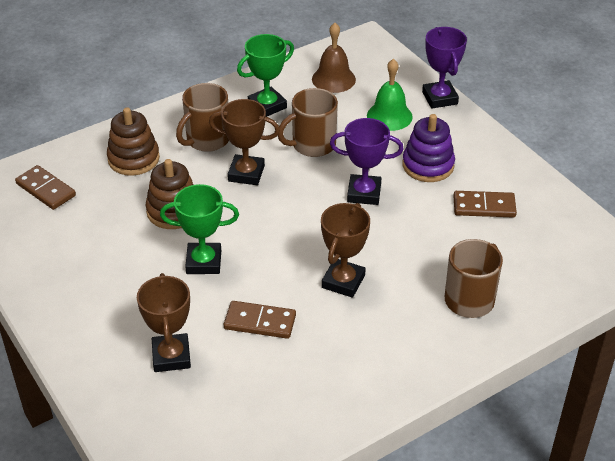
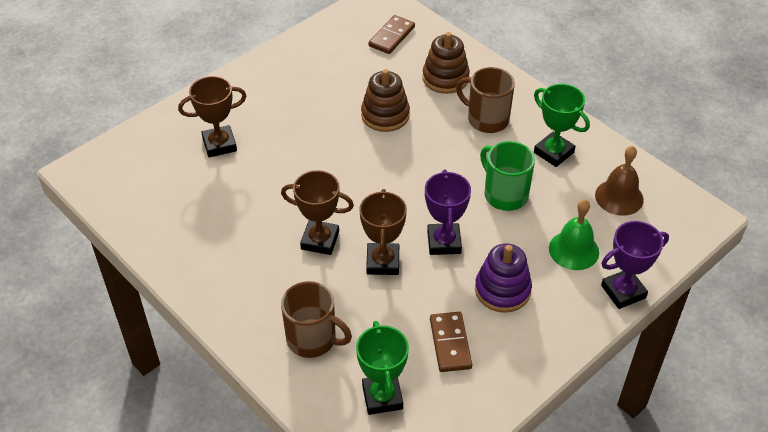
camera: 80 degrees right, 5 degrees up
green trophy [160,184,239,274] -> green trophy moved to [356,321,409,415]
brown trophy [209,99,280,185] -> brown trophy moved to [359,189,407,275]
brown domino [224,301,296,339] -> none
brown mug [278,88,338,157] -> green mug [480,141,535,211]

